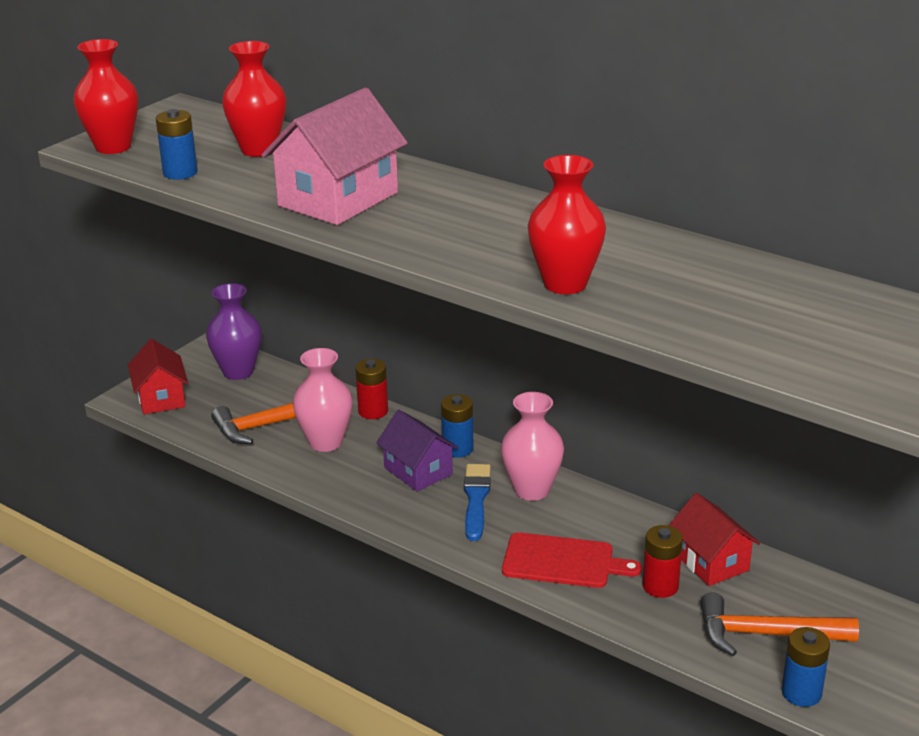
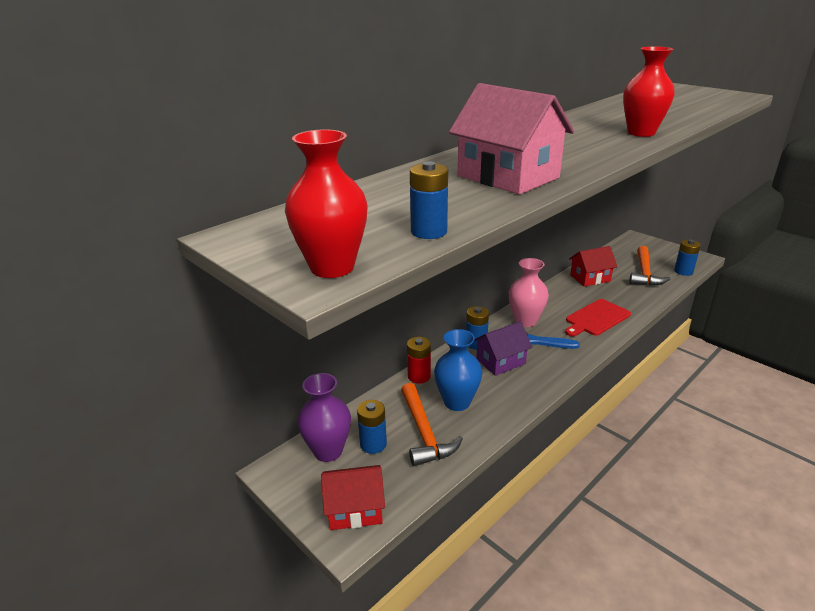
camera: 80 degrees left, 0 degrees up
red vase [222,41,286,157] -> none
pink vase [293,348,353,452] -> blue vase [434,329,482,411]
red cutting board [502,532,642,588] -> red cutting board turned 150 degrees counterclockwise [565,299,631,336]
red battery [643,525,683,598] -> none
none -> blue battery [357,400,387,454]

